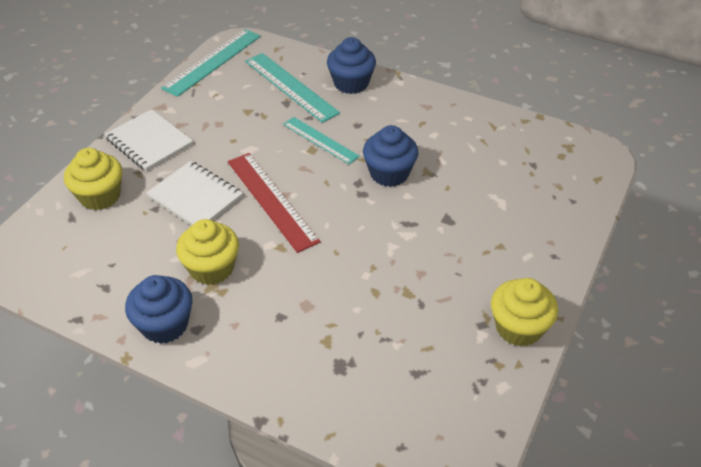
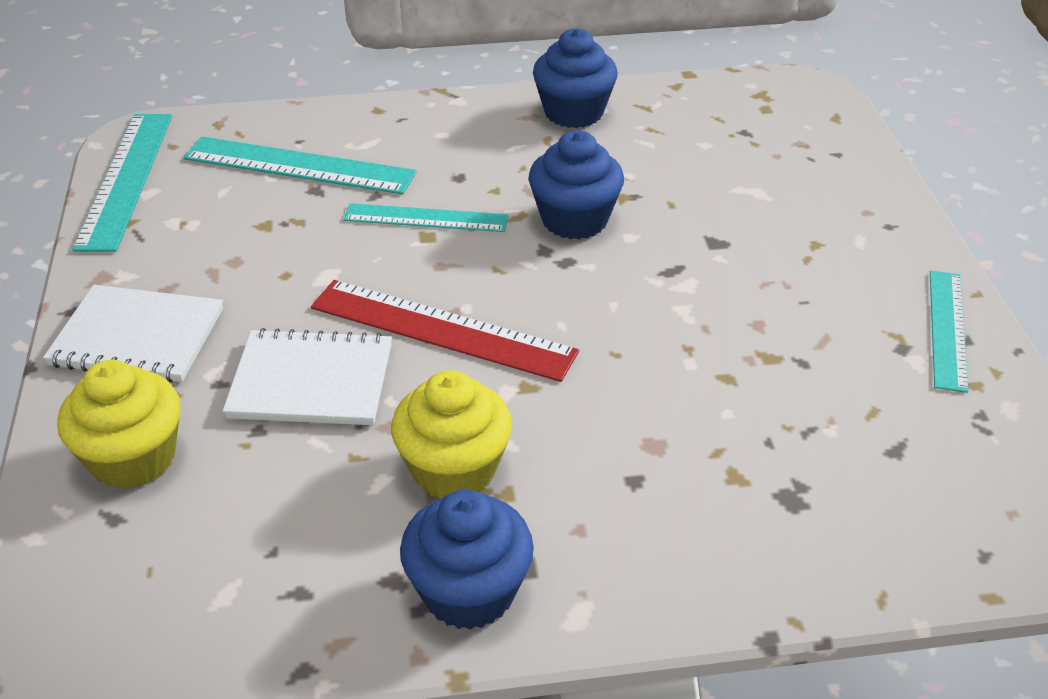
camera: 35 degrees left, 5 degrees down
blue cupcake [327,37,376,94] -> blue cupcake moved to [533,29,618,128]
yellow cupcake [491,278,558,347] -> turquoise ruler [930,271,969,393]

